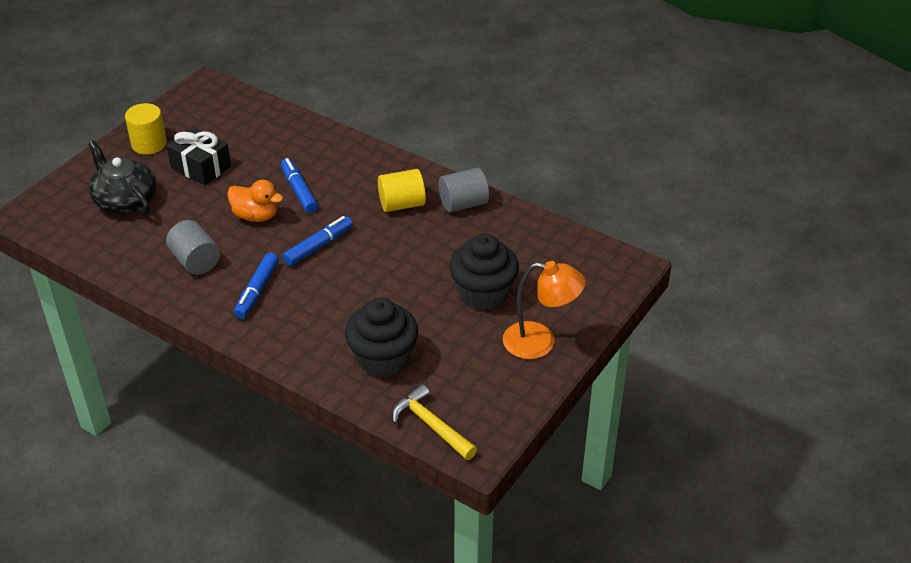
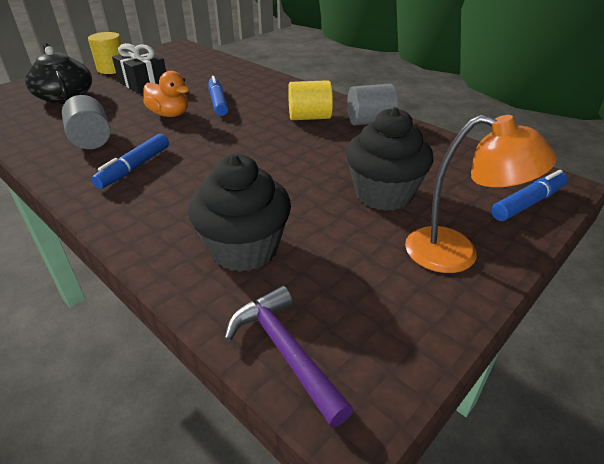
camera: 10 degrees right, 5 degrees down
blue marker [283,216,353,266] -> blue marker moved to [491,170,568,221]
yellow hammer [392,384,477,460] -> purple hammer [224,285,353,428]

